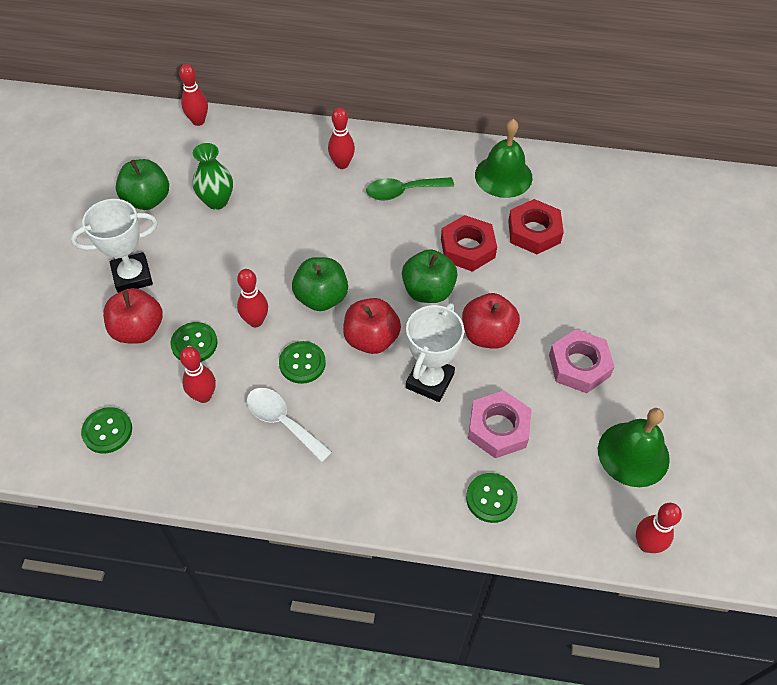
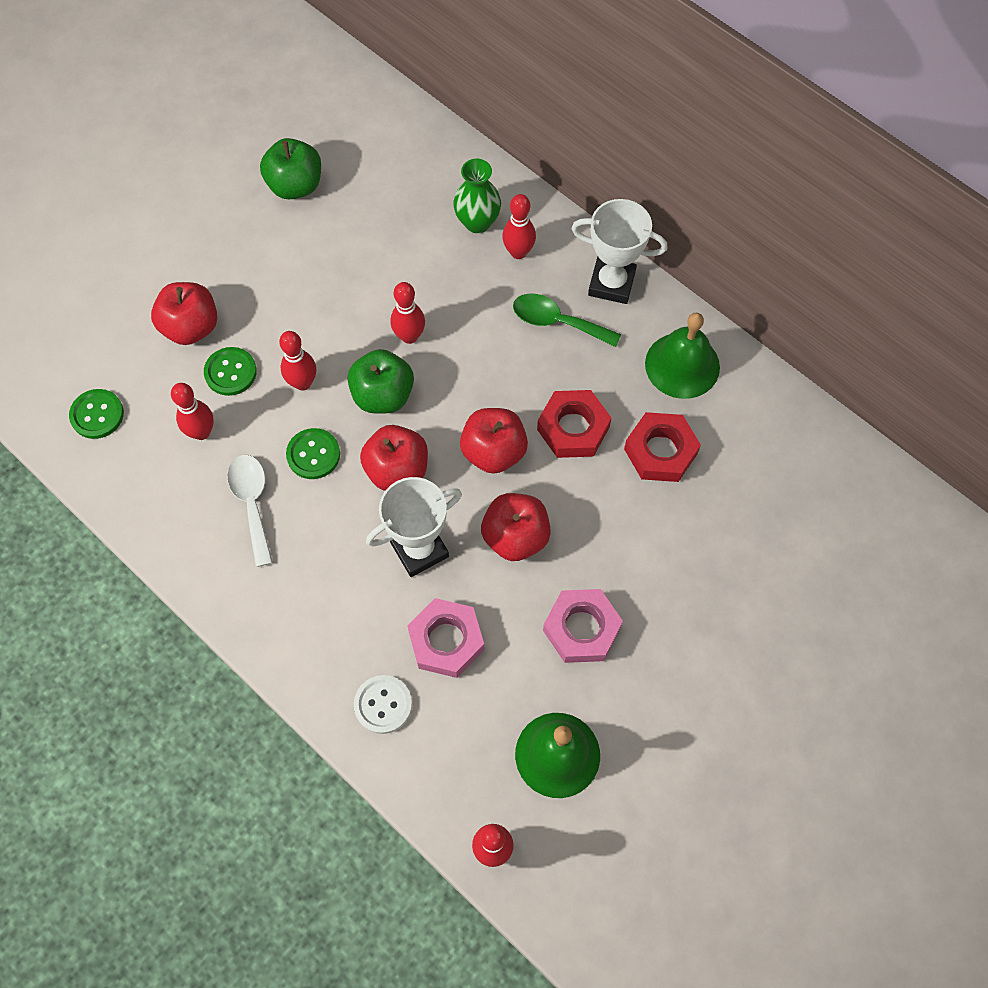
camera: 35 degrees right, 10 degrees up
white trophy [71,199,158,293] -> white trophy moved to [571,199,667,304]
red bowling pin [179,64,208,126] -> red bowling pin moved to [391,282,425,344]
green vase [193,143,233,210] -> green vase moved to [453,159,501,233]
green apple [402,249,457,303] -> red apple [460,408,528,474]
green button [466,473,518,523] -> white button [354,675,412,734]

